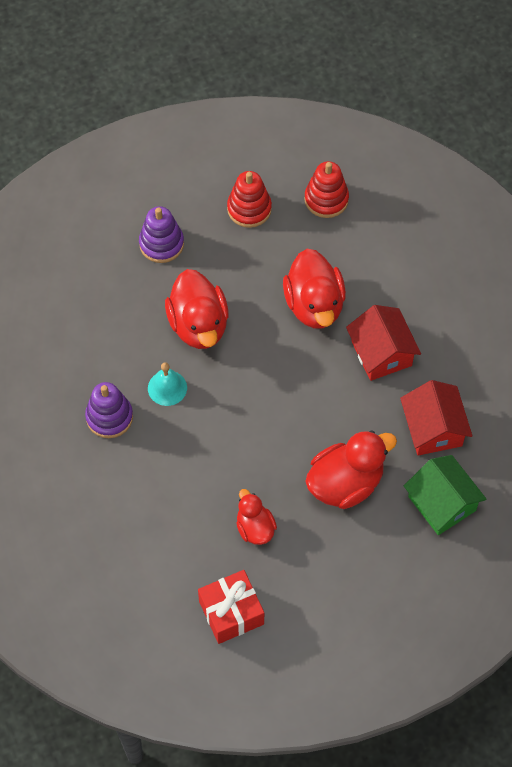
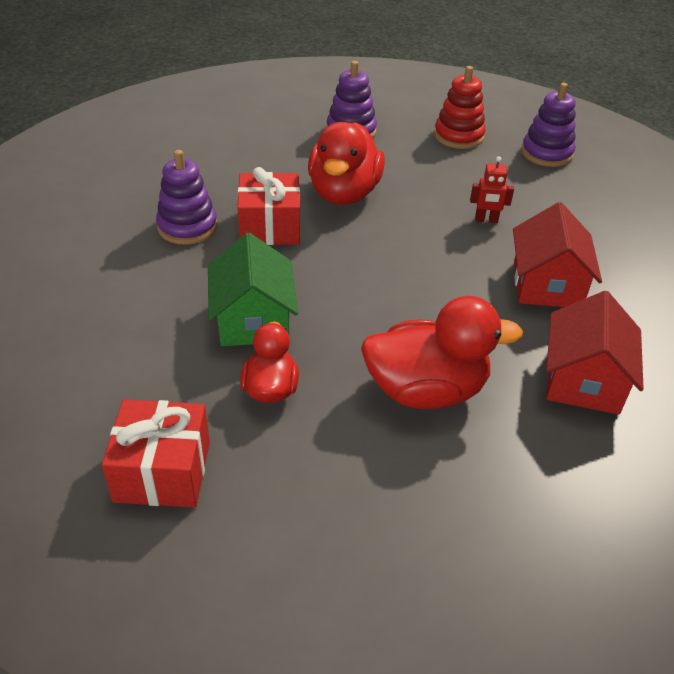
camera: 25 degrees right, 20 degrees down
turquoise bell [148,362,187,406] -> red gift [237,167,300,245]
red duck [283,249,346,329] -> red robot [470,156,514,223]
red stacking toy [304,161,349,218] -> purple stacking toy [521,83,576,167]
green house [404,455,486,535] -> green house moved to [208,233,298,346]

